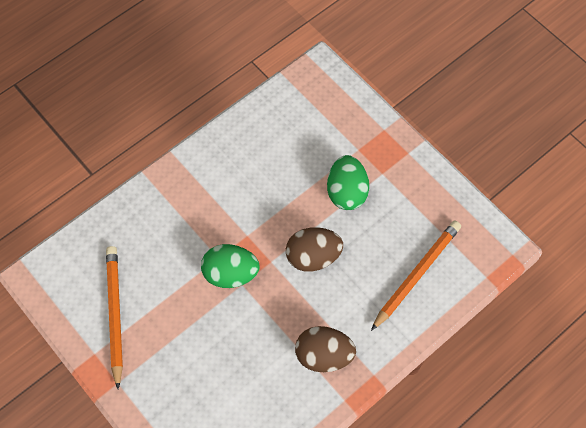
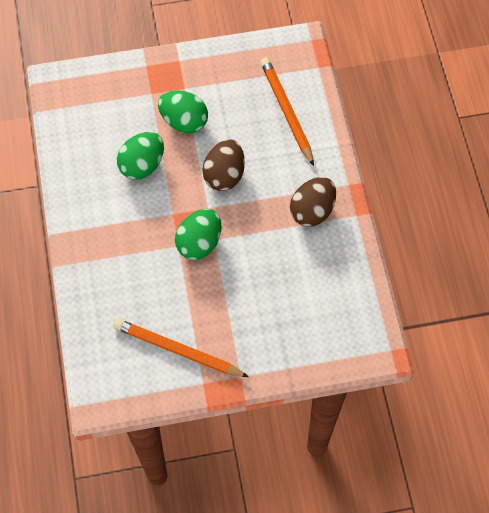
camera: 60 degrees left, 0 degrees up
none -> green egg [117,132,164,180]

